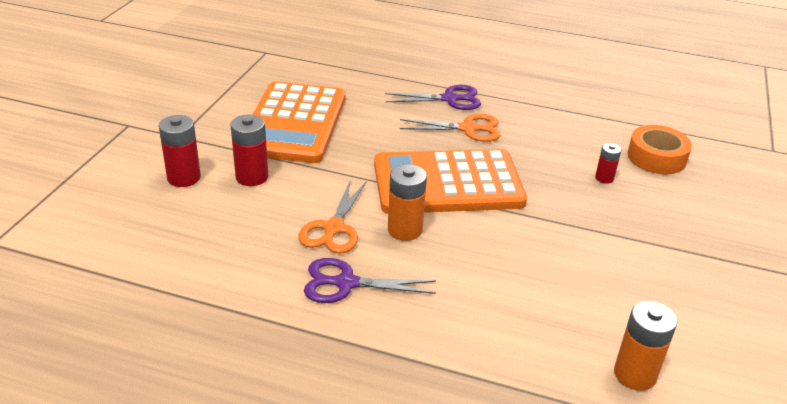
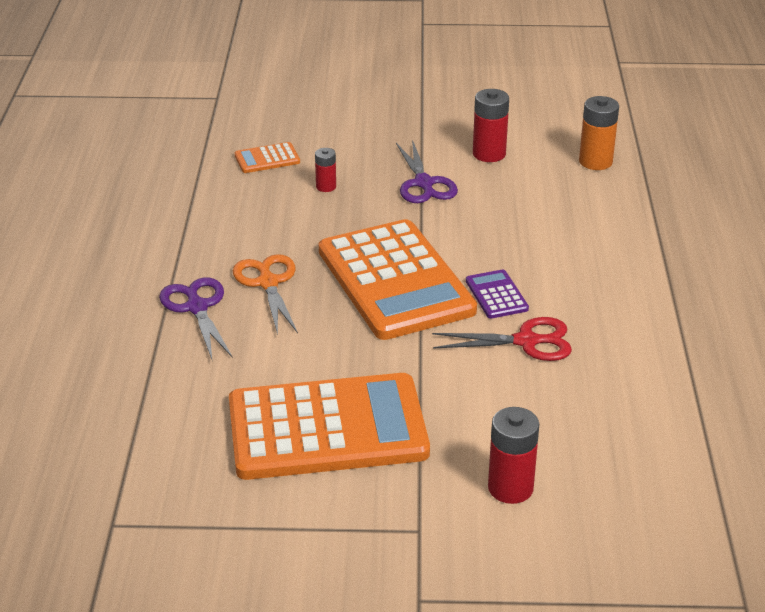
camera: 105 degrees left, 0 degrees up
red battery [230,115,268,186] -> red battery moved to [473,89,509,162]
orange scissors [298,179,366,254] -> red scissors [432,317,572,361]
purple scissors [304,258,436,303] -> purple scissors moved to [396,140,458,203]
orange battery [388,164,427,241] -> purple calculator [466,269,529,319]
orange tape [627,125,692,174] -> orange calculator [235,142,300,173]

